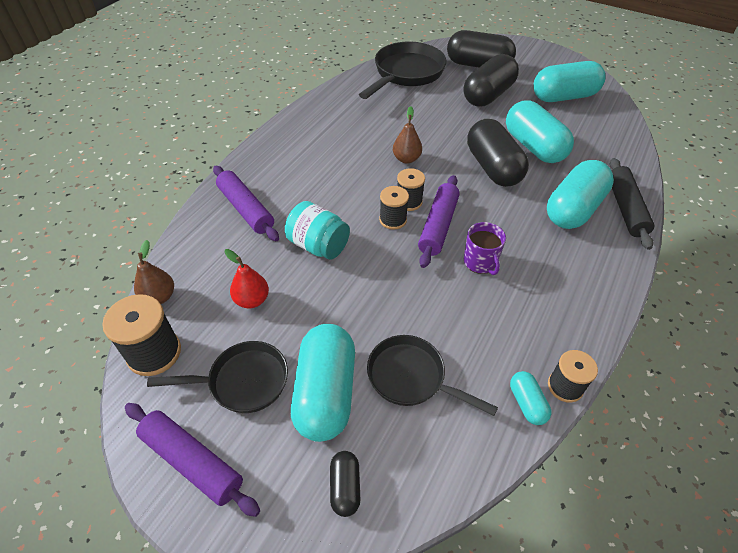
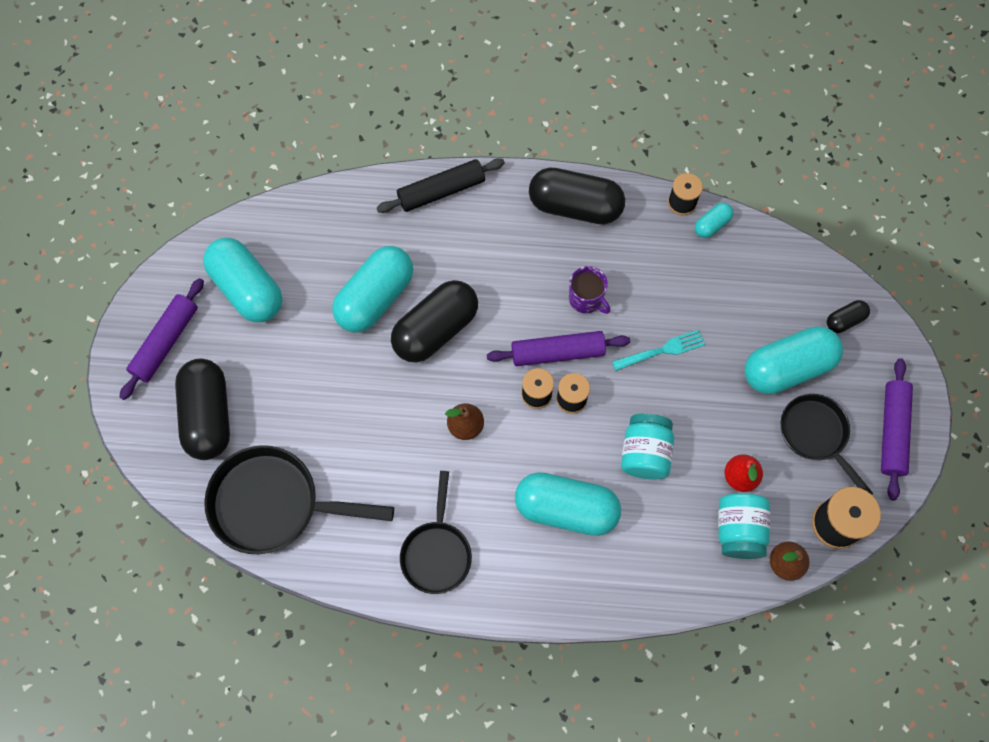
camera: 115 degrees left, 20 degrees up
purple rolling pin [213,166,279,241] -> purple rolling pin moved to [120,278,204,400]
black pan [367,335,498,416] -> black pan moved to [400,471,472,594]
black capsule [464,54,519,107] -> black capsule moved to [529,168,625,224]
purple mug [464,222,506,275] -> purple mug turned 90 degrees clockwise [569,266,610,314]
turquoise capsule [547,160,614,229] -> turquoise capsule moved to [515,472,621,536]
none -> turquoise fork [612,330,706,371]
none -> turquoise jar [718,493,770,559]

